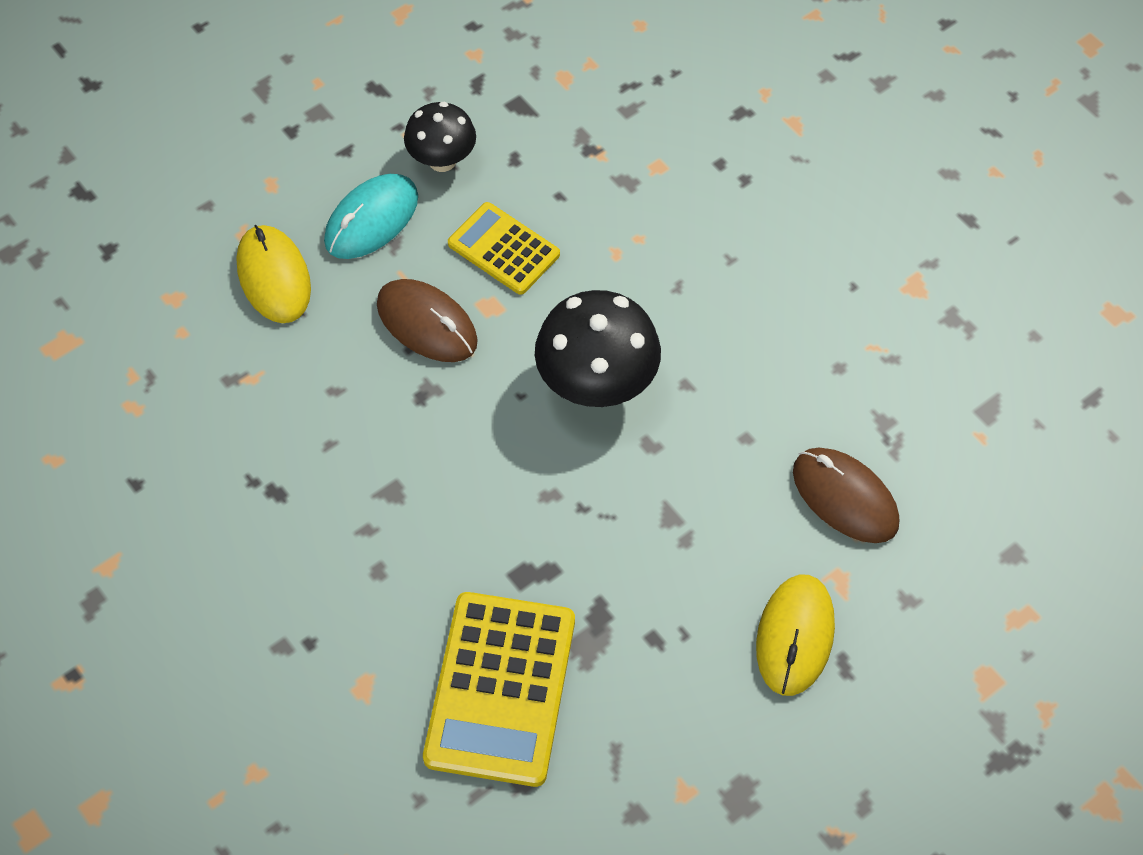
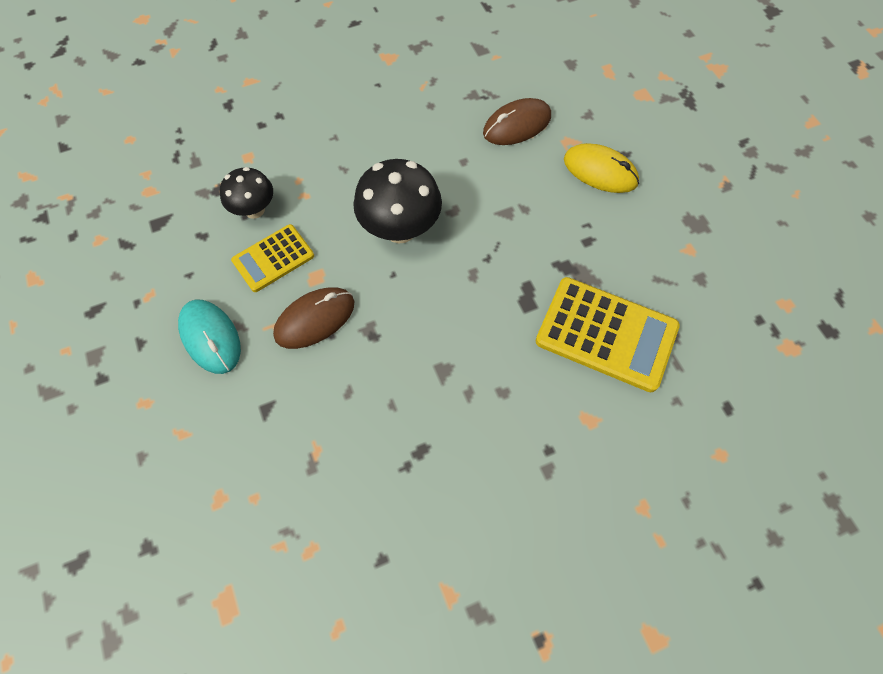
camera: 75 degrees left, 5 degrees up
yellow mouse [237,225,311,323] -> none
black mushroom [404,102,476,172] -> black mushroom moved to [220,167,273,219]

